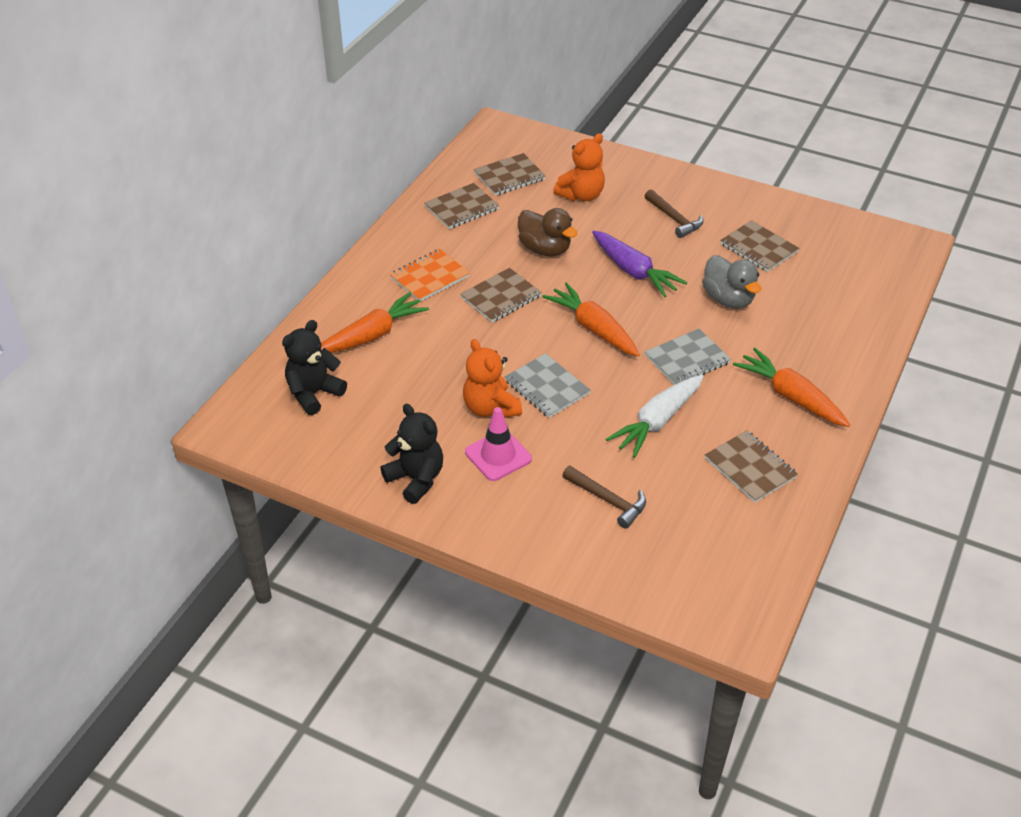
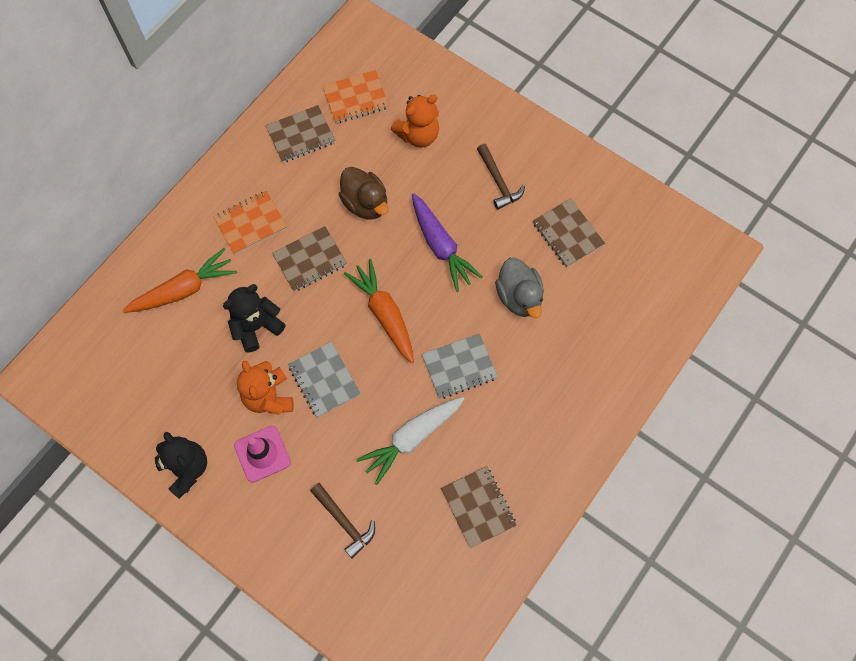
camera: 10 degrees right, 25 degrees up
black teddy bear [282,320,347,415] -> black teddy bear moved to [223,284,286,353]
brown notebook [474,153,546,196] -> orange notebook [322,70,389,123]
orange carrot [733,348,850,427] -> none

